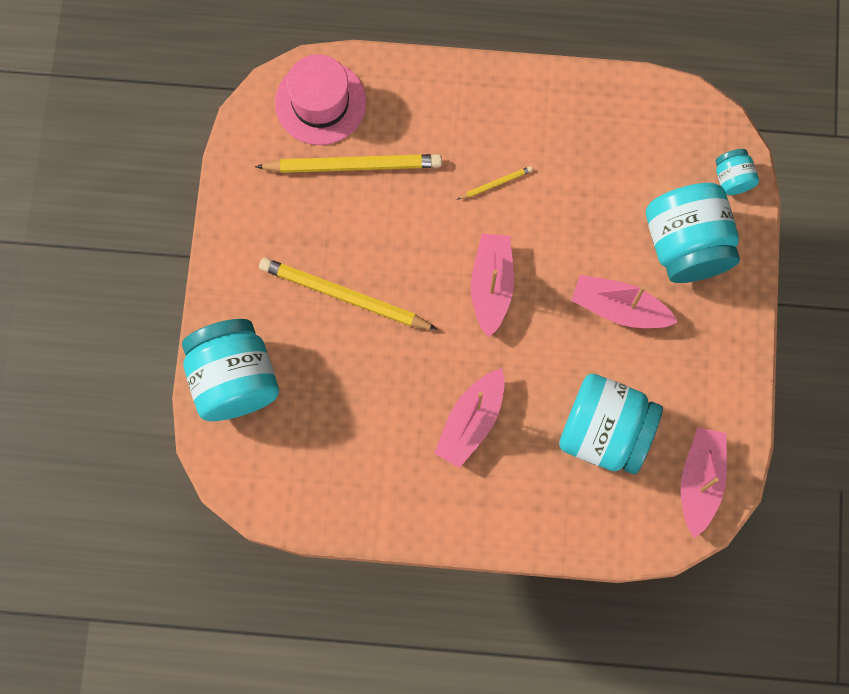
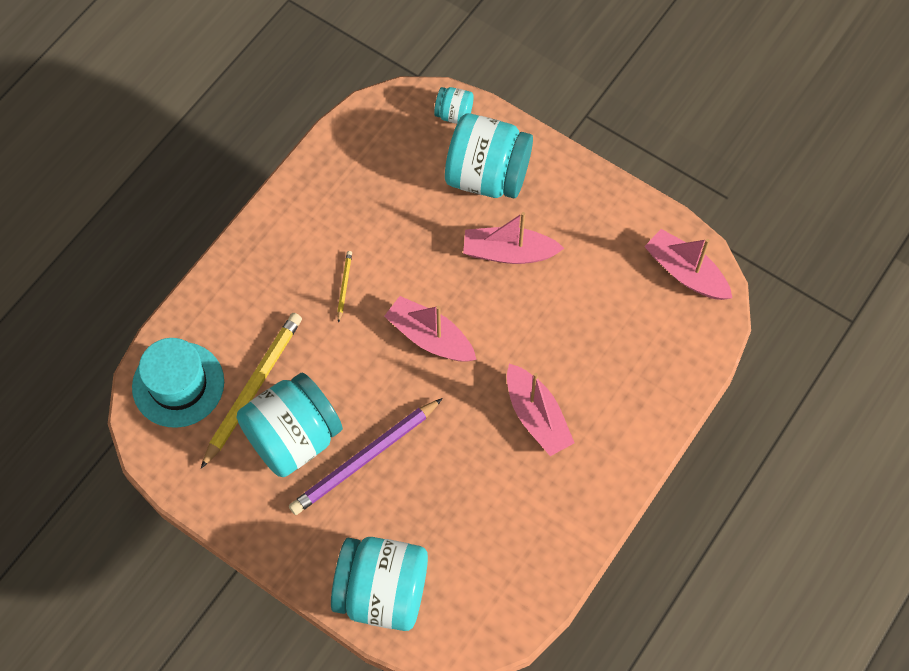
camera: 60 degrees left, 10 degrees down
yellow pencil [259,258,438,330] -> purple pencil [289,398,443,515]
pink hat [275,54,366,145] -> turquoise hat [132,338,224,428]
turquoise jar [559,374,663,475] -> turquoise jar moved to [237,373,343,477]
pink boat [571,275,678,328] -> pink boat turned 45 degrees clockwise [463,212,565,264]

